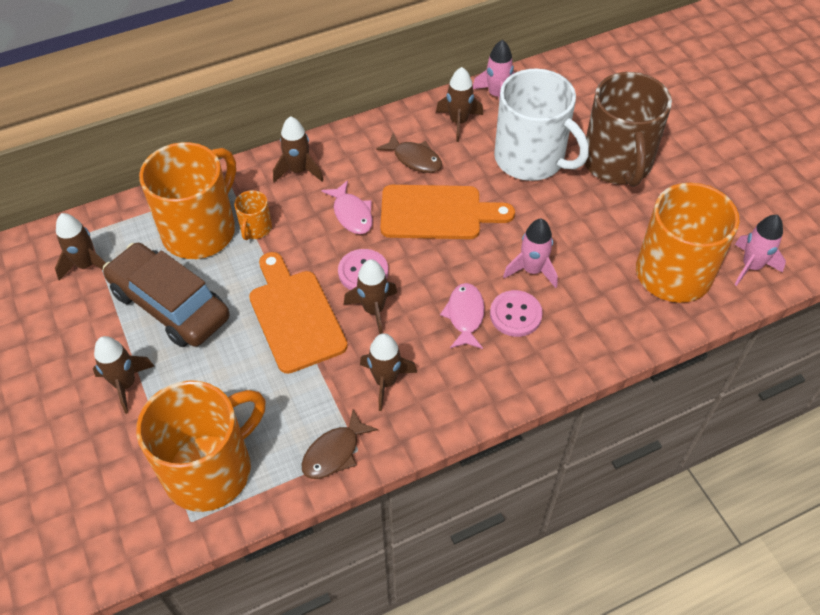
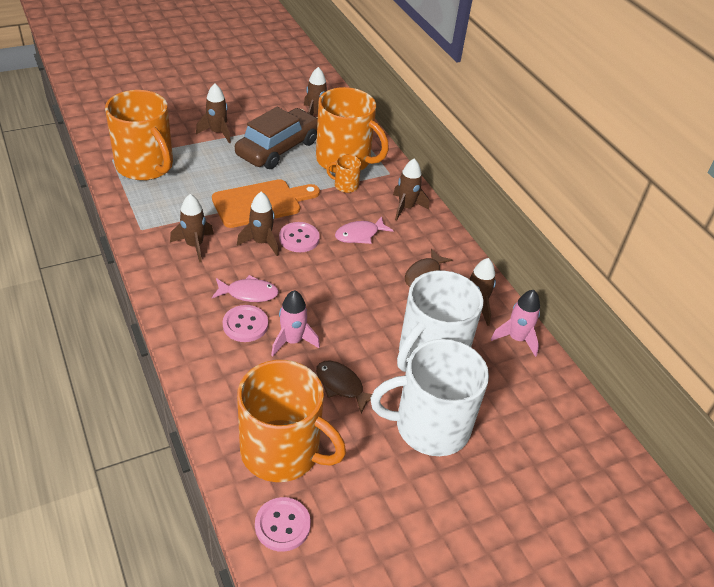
camera: 85 degrees right, 10 degrees down
brown fish [301,410,378,479] -> brown fish moved to [316,361,372,413]
orange cutting board [380,185,515,239] -> none
brown mug [585,72,672,187] -> white mug [370,339,489,456]
pink rocket [734,215,786,286] -> pink button [255,497,311,552]

